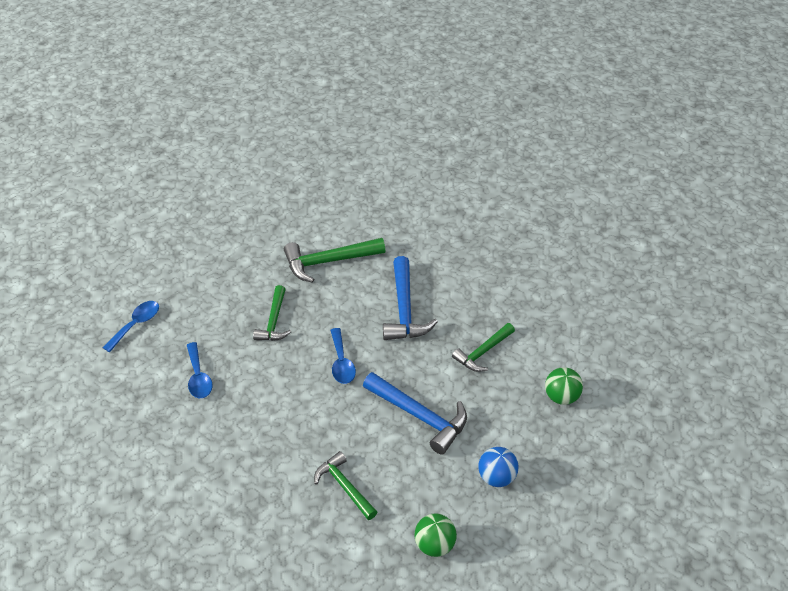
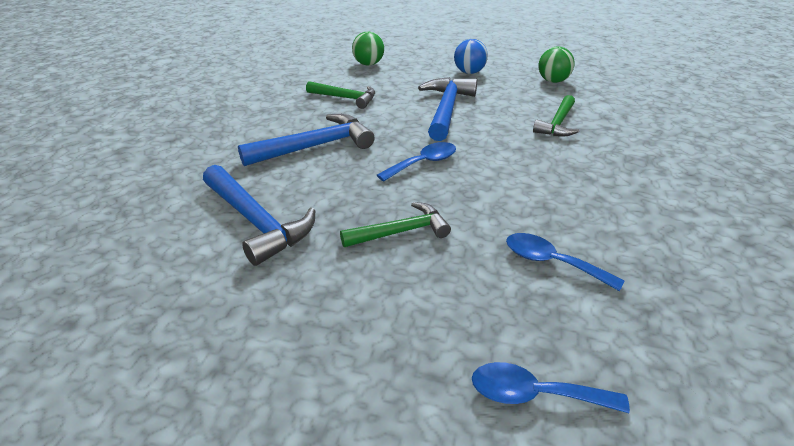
camera: 115 degrees left, 10 degrees down
blue spoon [187,342,213,398] -> blue spoon turned 105 degrees counterclockwise [506,233,625,291]
green hammer [284,238,385,283] -> blue hammer [203,165,315,266]

